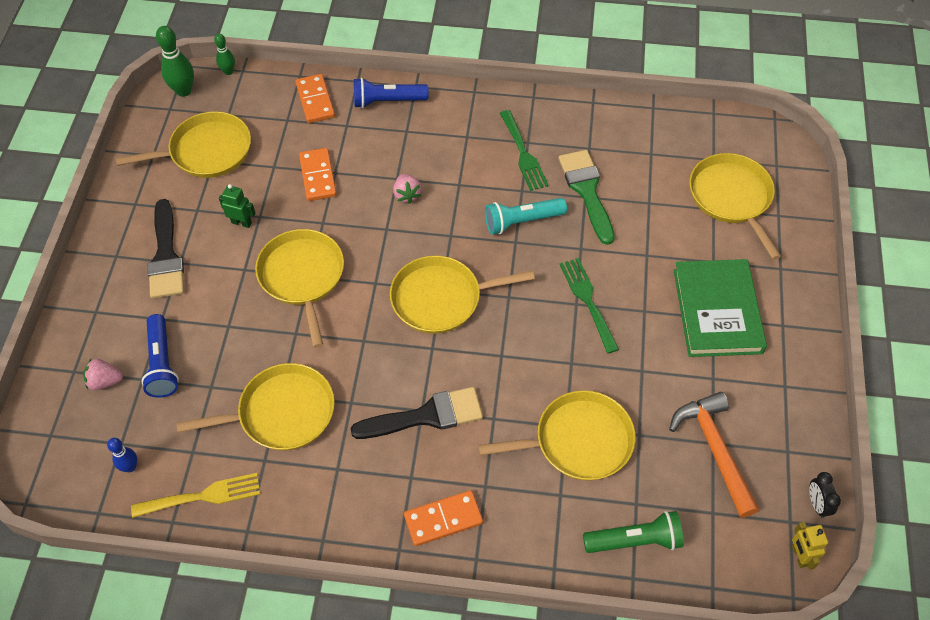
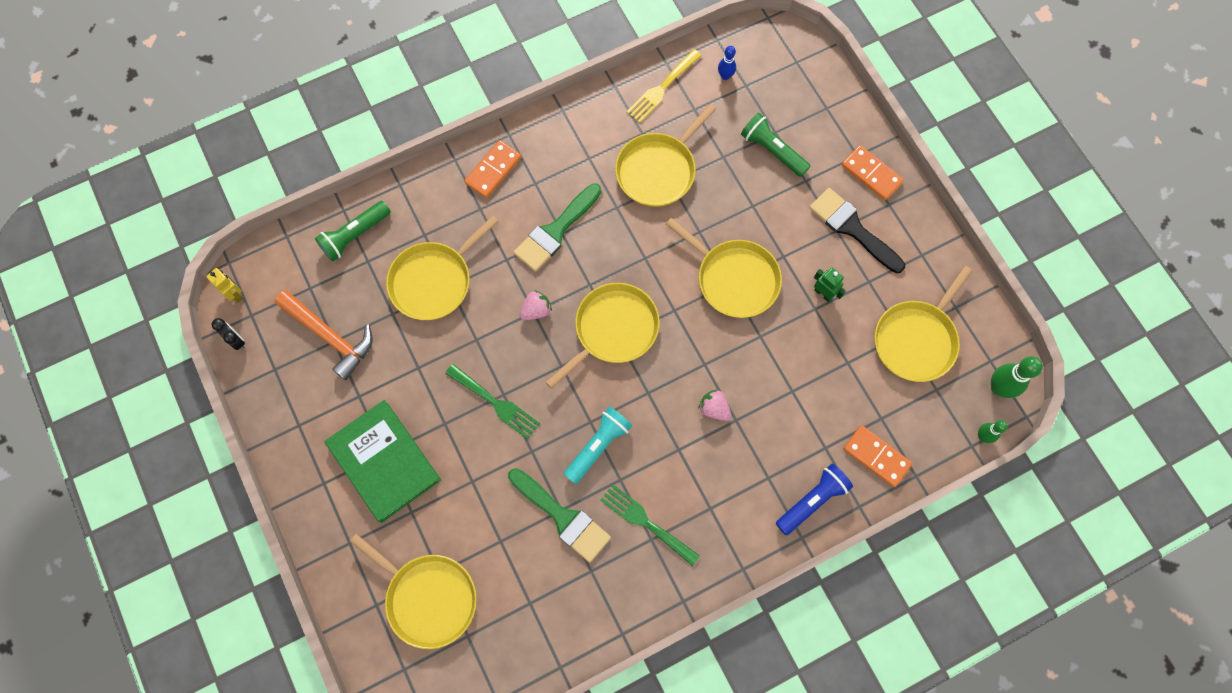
camera: 145 degrees right, 15 degrees up
pink strawberry [83,359,123,390] -> pink strawberry moved to [520,290,552,320]
blue flashlight [141,314,179,398] -> green flashlight [741,113,810,177]
green robot [219,184,256,228] -> green robot turned 120 degrees counterclockwise [814,268,846,302]
orange domino [299,148,337,201] -> orange domino moved to [842,145,904,200]
black brush [351,387,483,439] -> green brush [514,183,601,272]

